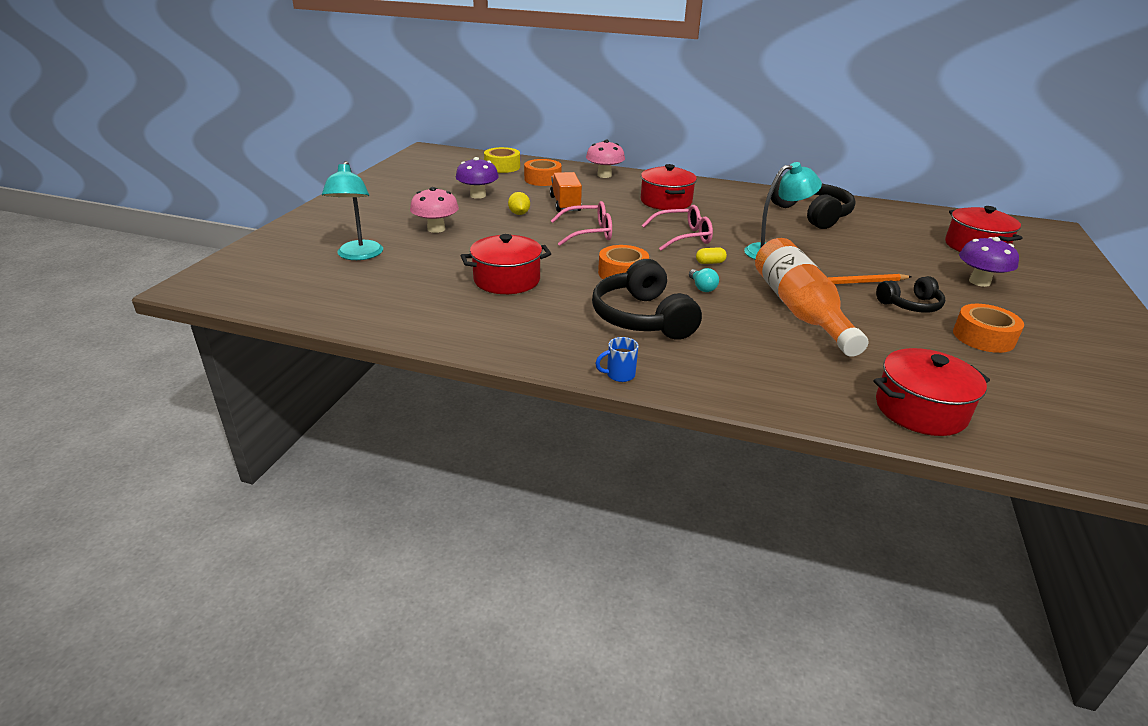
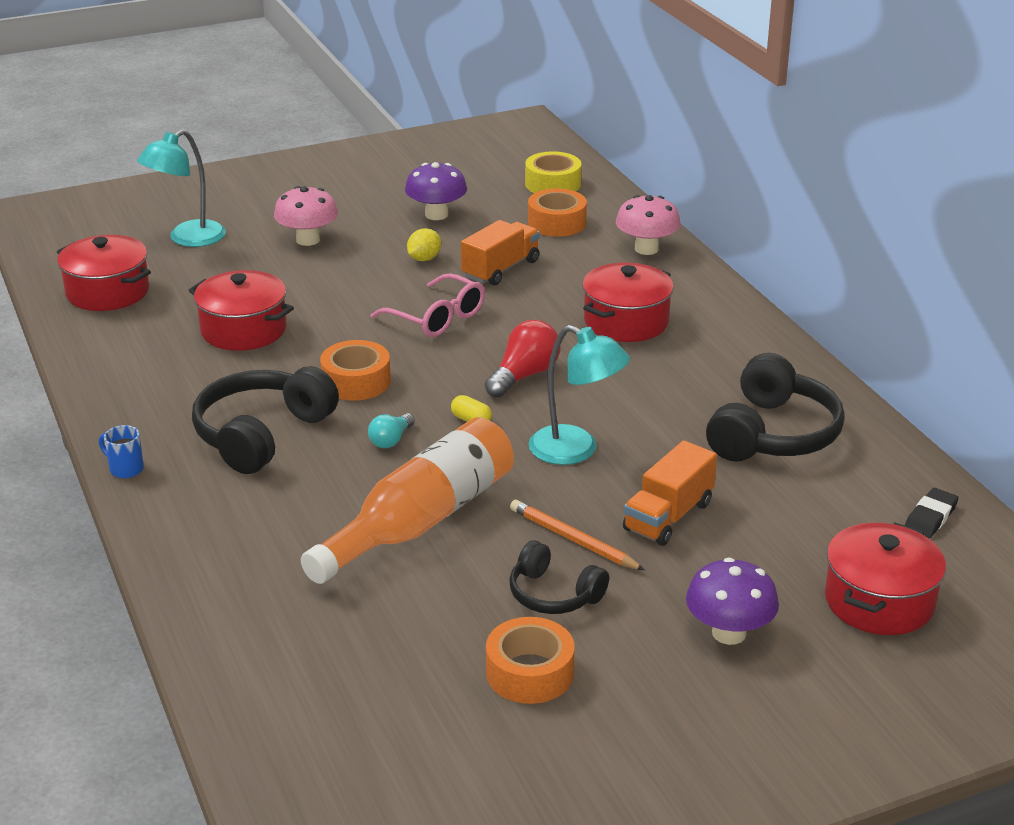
camera: 50 degrees right, 0 degrees up
pink glasses [642,205,713,251] -> red light bulb [485,320,560,398]
red pot [873,348,990,436] -> red pot moved to [57,235,151,311]
none -> orange truck [623,440,717,546]
none -> black eraser [905,488,959,539]

